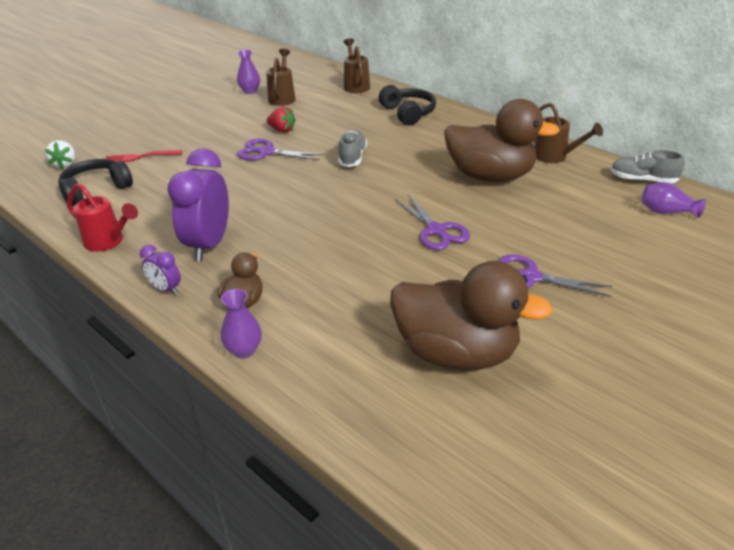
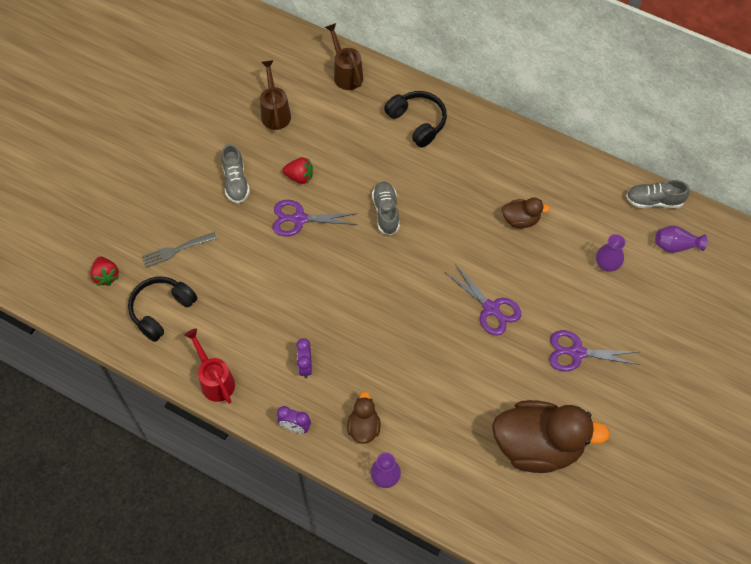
camera: 15 degrees left, 25 degrees up
white strawberry [45,140,75,169] -> red strawberry [90,257,119,286]
red watering can [67,183,138,252] -> red watering can turned 135 degrees counterclockwise [184,328,235,404]
red fork [105,150,182,162] -> grey fork [142,232,217,268]
purple clock [167,148,229,261] -> purple clock [296,338,312,378], size x0.48
purple vase [237,50,260,94] -> purple vase moved to [596,234,625,272]
brown duck [444,99,560,182] -> brown duck [502,197,550,228], size x0.47
brown watering can [534,103,603,163] -> none
none -> grey shoe [221,144,250,204]

